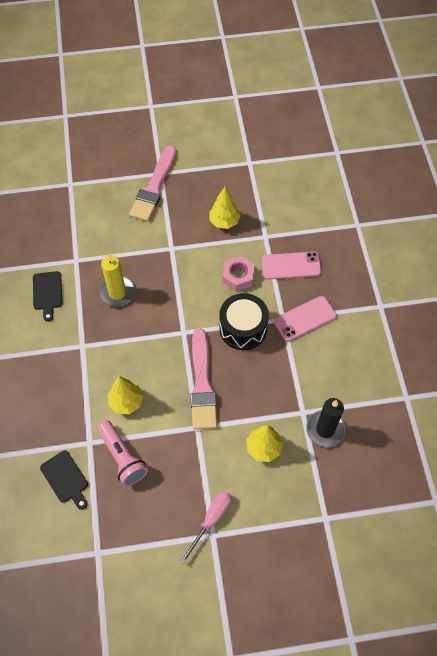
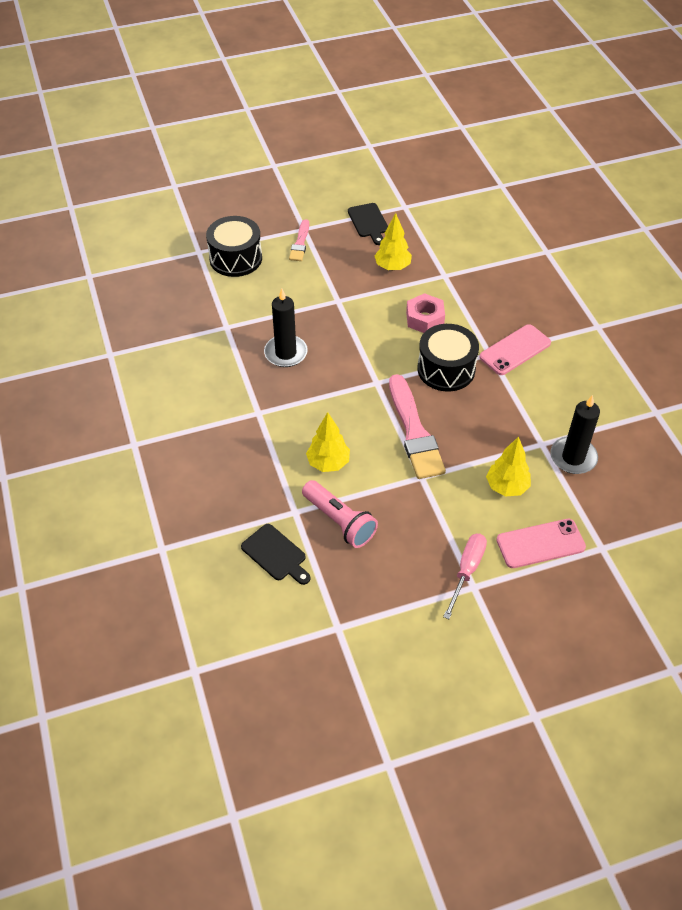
camera: 10 degrees left, 10 degrees down
black cutting board [33,271,62,322] -> black cutting board moved to [348,203,388,245]
yellow candle [99,254,135,307] -> black candle [264,289,308,367]
pink brush [129,146,177,221] -> pink brush [289,219,309,261], size x0.54
pink phone [261,252,322,280] -> pink phone moved to [496,519,586,568]
none -> black drum [206,216,262,277]

